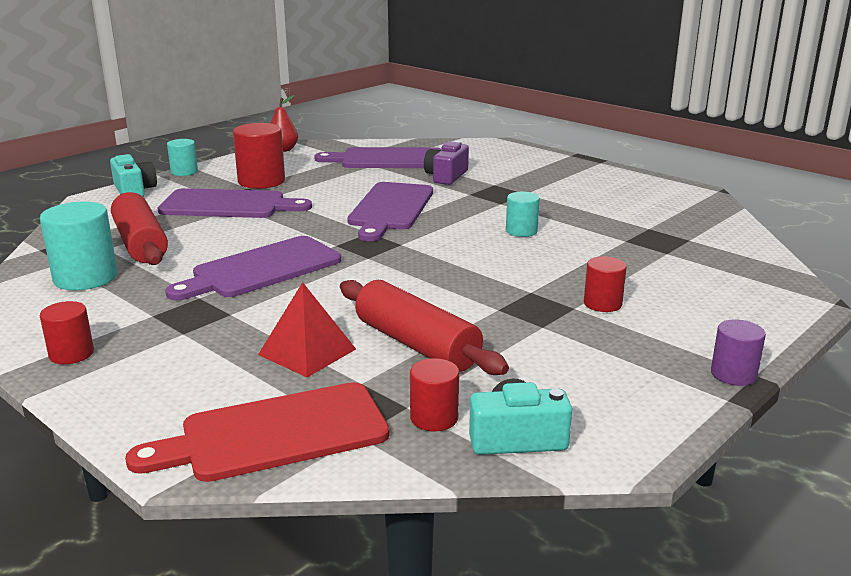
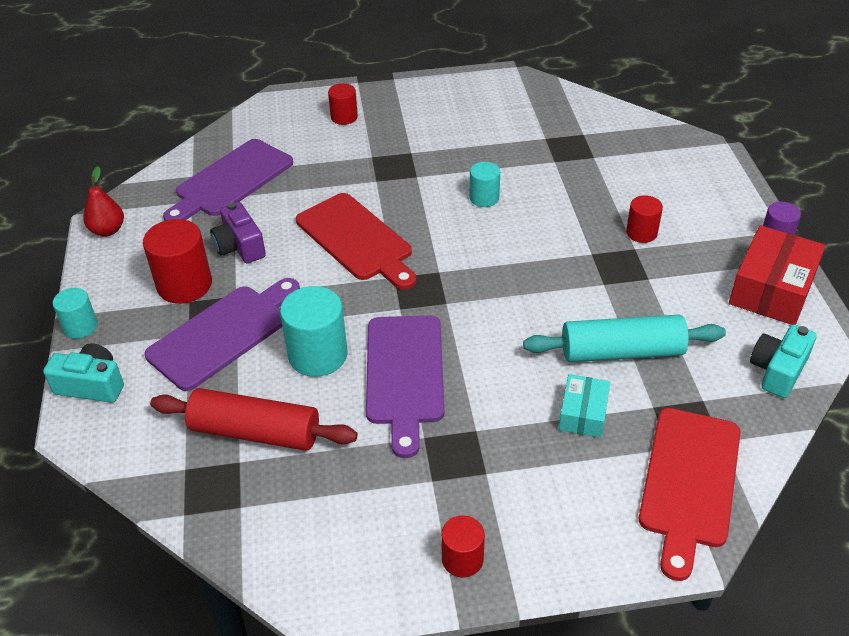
camera: 50 degrees left, 20 degrees up
turquoise cylinder [40,202,117,290] -> turquoise cylinder moved to [280,286,348,377]
red pyramid [258,282,356,377] -> turquoise box [559,374,610,438]
red rolling pin [340,280,509,375] -> turquoise rolling pin [523,315,726,362]
purple cutting board [347,182,433,241] -> red cutting board [296,193,417,290]
red cylinder [410,358,459,431] -> red cylinder moved to [328,83,358,125]
purple camera [424,141,469,185] -> purple camera moved to [210,202,266,263]
none -> red box [729,225,826,325]

